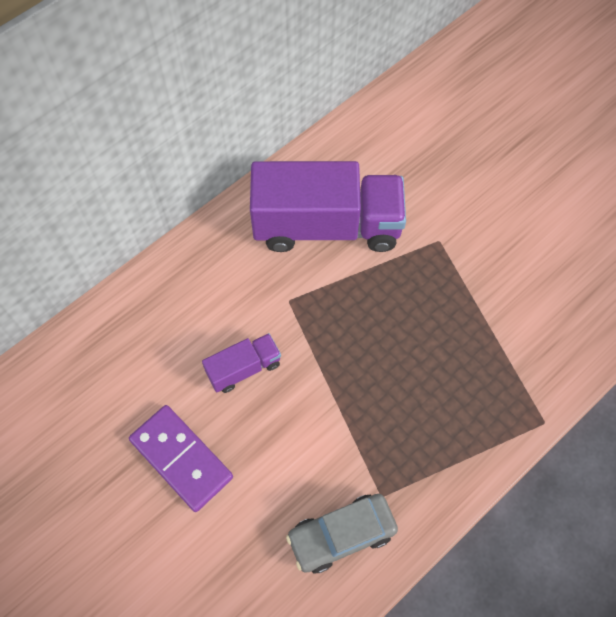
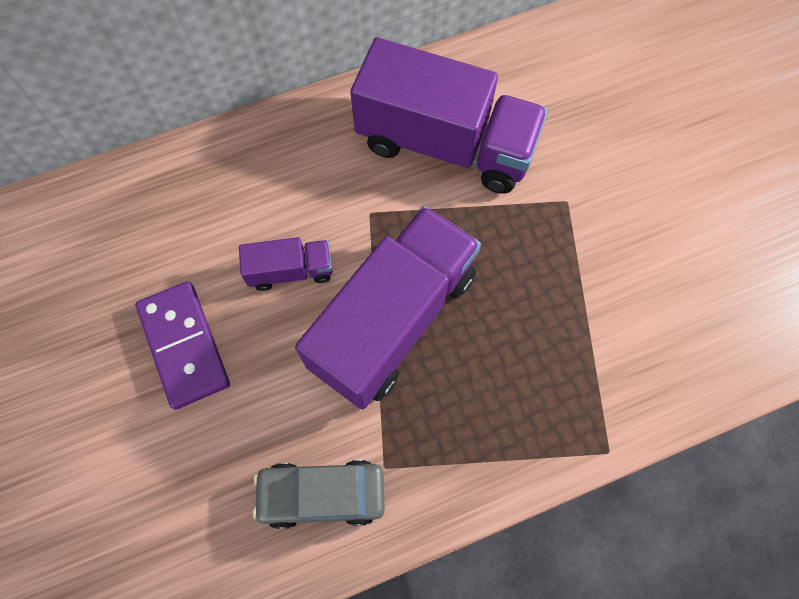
camera: 20 degrees right, 5 degrees up
none -> purple truck [295,206,481,410]

